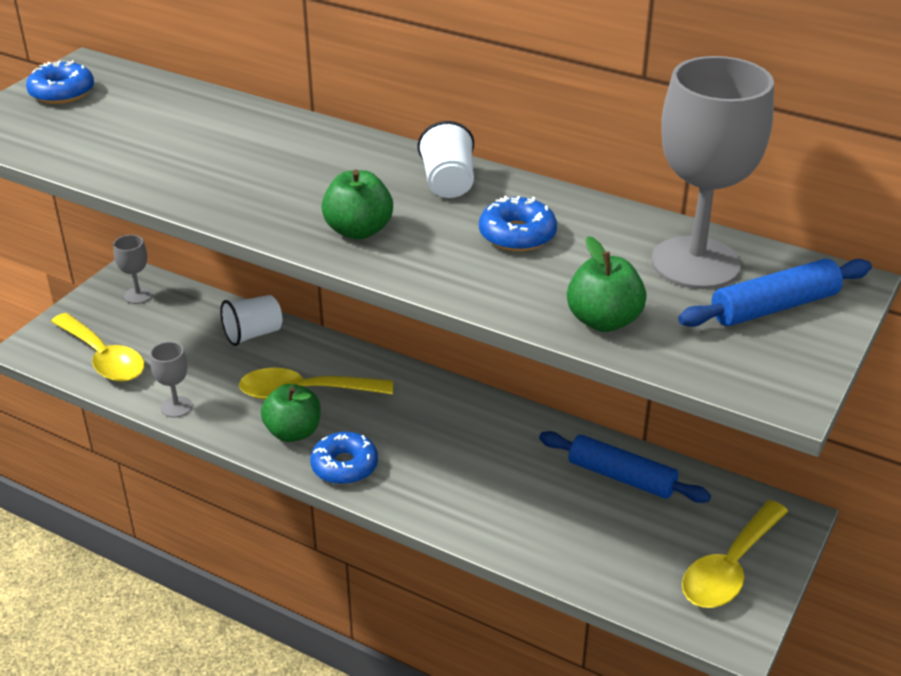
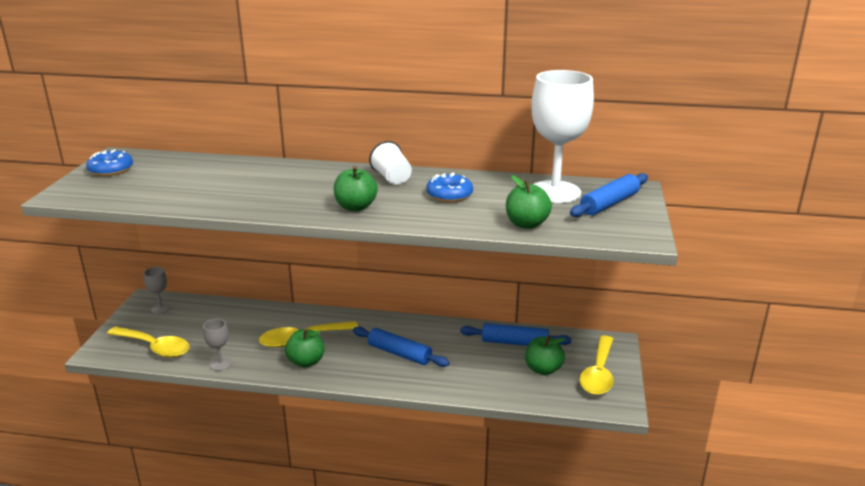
camera: 20 degrees left, 10 degrees down
white cup [220,295,282,346] -> none
blue donut [310,432,378,485] -> none
grey goblet [652,56,774,289] -> white goblet [531,70,594,203]
none -> blue rolling pin [353,327,449,367]
none -> green apple [525,336,565,375]

